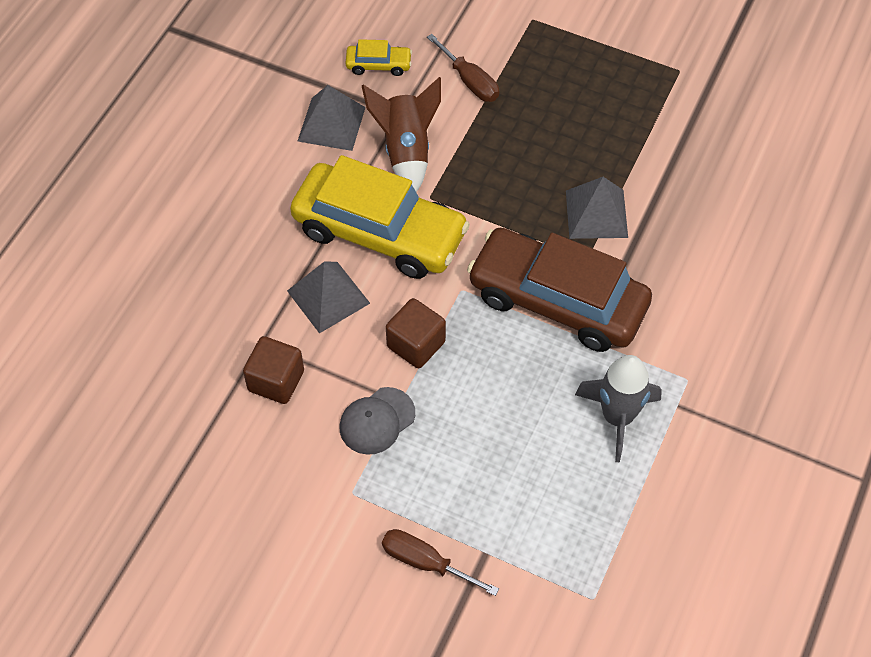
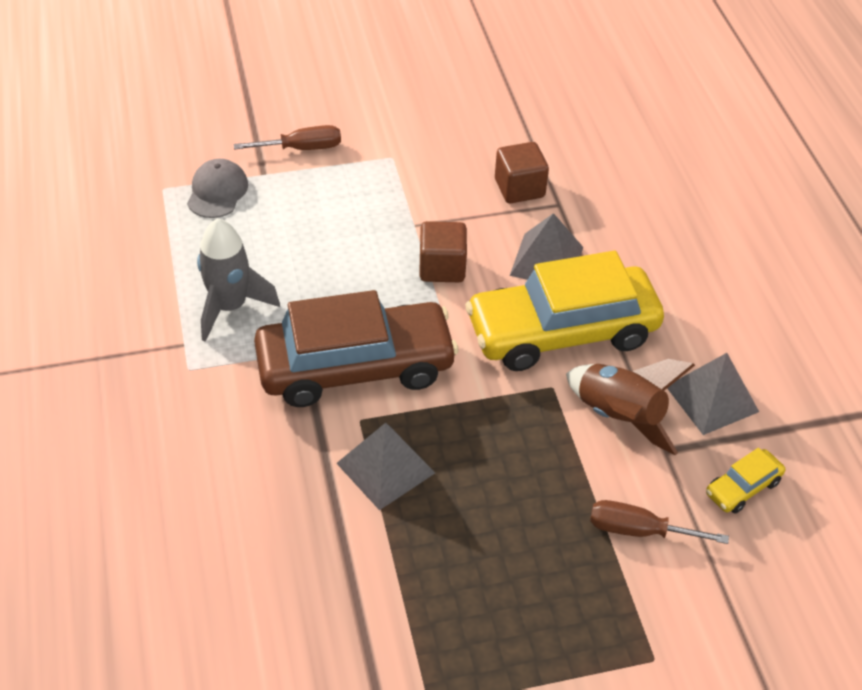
camera: 140 degrees right, 10 degrees down
grey cap [339,387,415,455] -> grey cap moved to [187,159,248,218]

